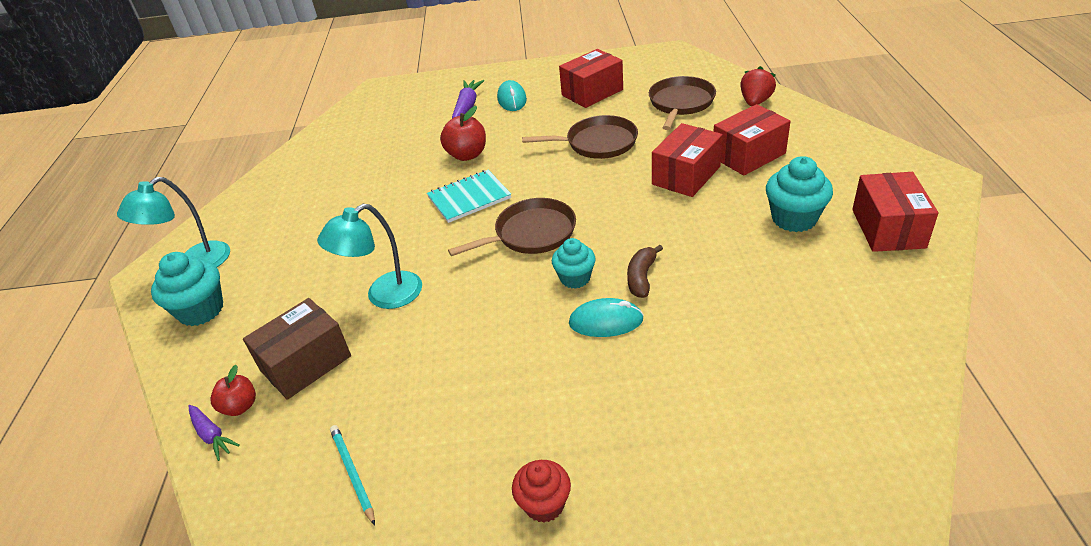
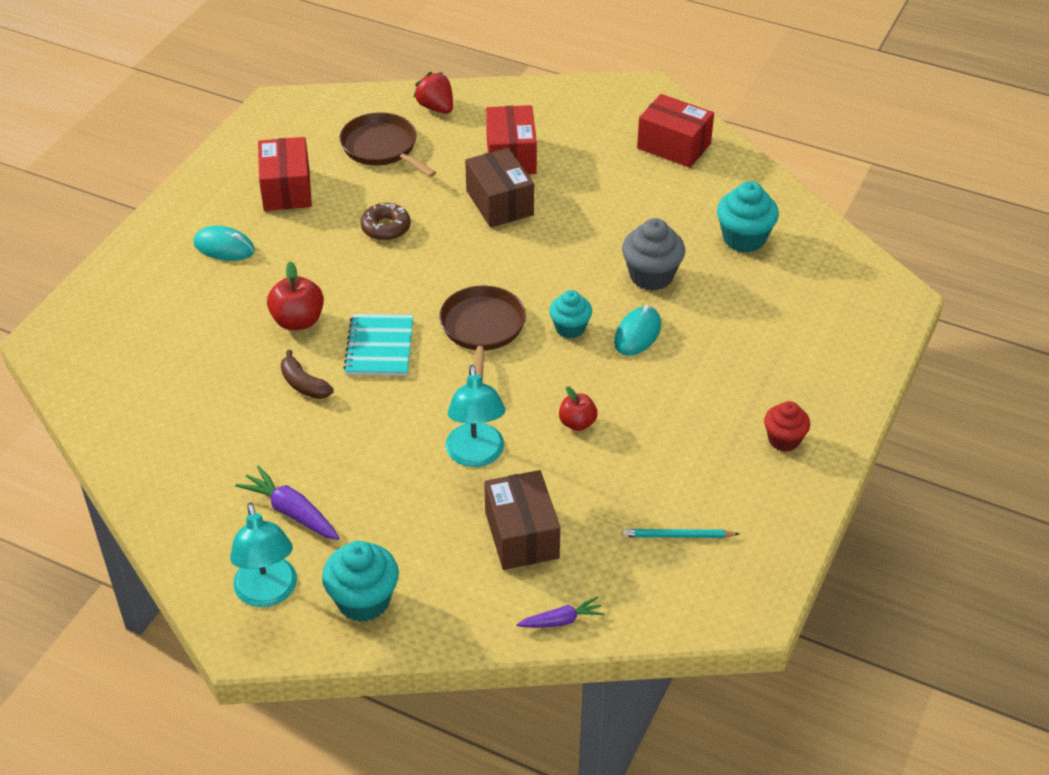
camera: 65 degrees left, 5 degrees up
red apple [211,365,256,416] -> red apple moved to [559,386,598,431]
purple carrot [452,80,484,118] -> purple carrot moved to [235,465,340,540]
brown pan [522,115,638,159] -> brown donut [360,203,411,241]
brown banana [627,245,663,298] -> brown banana moved to [280,350,334,399]
red box [652,123,723,197] -> brown box [465,148,534,228]
turquoise cupcake [766,156,833,232] -> turquoise cupcake moved to [717,181,779,253]
none -> grey cupcake [622,218,685,291]

